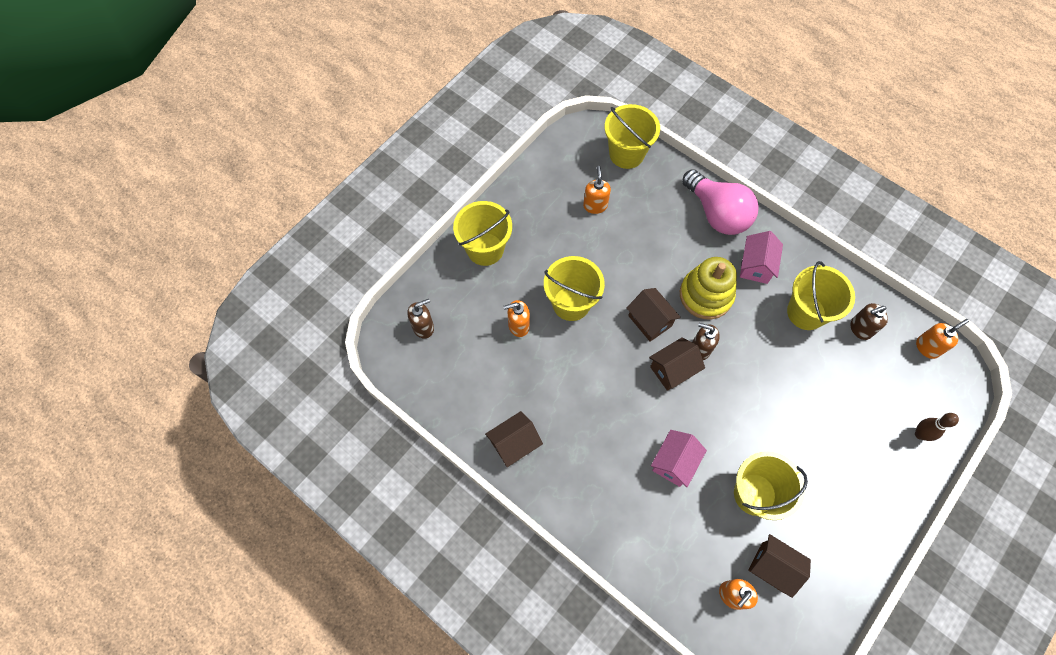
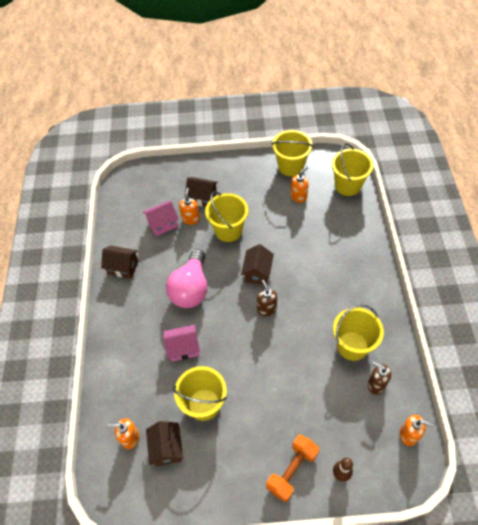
camera: 50 degrees right, 10 degrees down
brown soap dispenser [407,299,434,338] -> none
yellow bucket [453,201,512,266] -> yellow bucket moved to [271,130,313,176]
orange soap dispenser [503,300,530,337] -> orange soap dispenser turned 60 degrees clockwise [179,188,200,225]
brown house [649,337,705,391] -> brown house moved to [185,177,218,207]
yellow stacking toy [680,257,737,319] -> none
pink light bulb [682,169,759,235] -> pink light bulb moved to [166,249,207,308]
pink house [740,231,783,284] -> pink house moved to [143,201,179,236]
none -> orange dumbbell [266,435,319,502]

